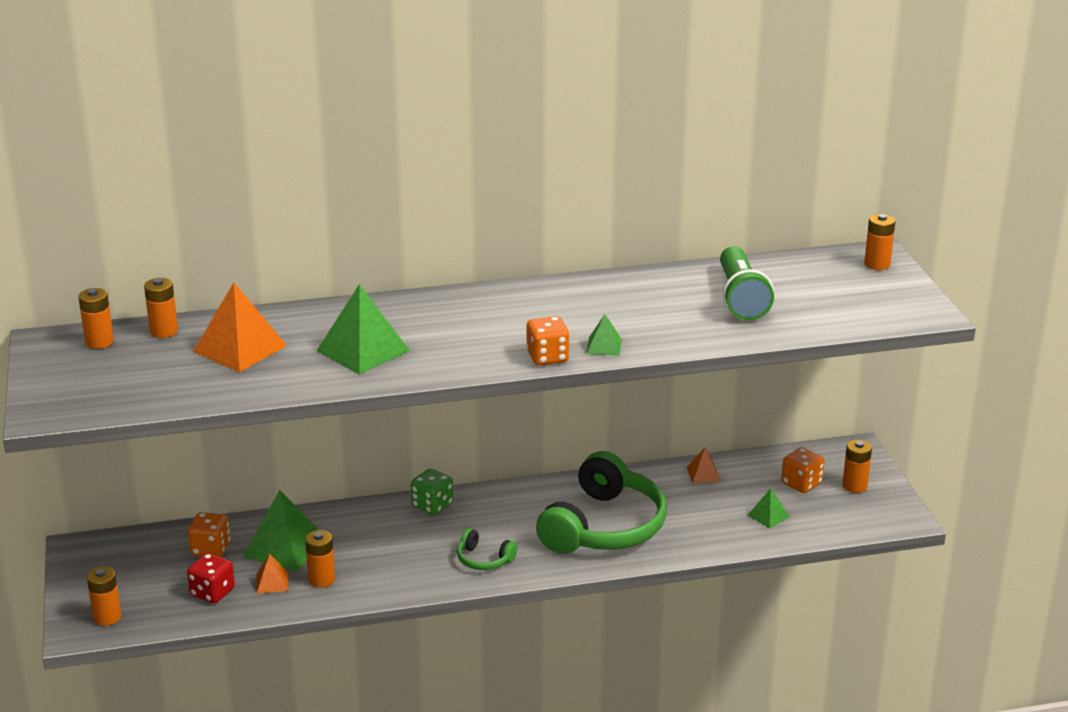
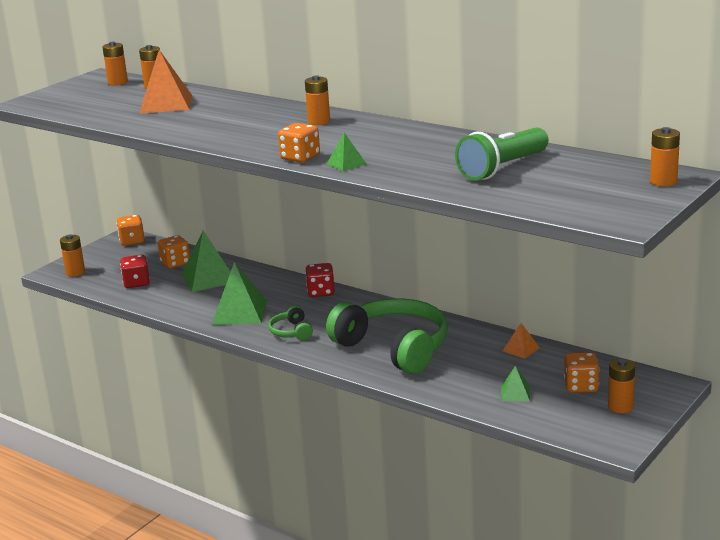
camera: 50 degrees right, 5 degrees down
orange pyramid [256,554,289,594] -> none
orange battery [305,530,335,588] -> orange battery moved to [305,75,330,125]
green pyramid [317,284,410,375] -> green pyramid moved to [212,262,267,325]
green dice [411,469,453,515] -> red dice [305,263,335,297]
green headphones [536,451,667,554] -> green headphones turned 120 degrees counterclockwise [326,299,448,374]
none -> orange dice [117,215,145,246]

